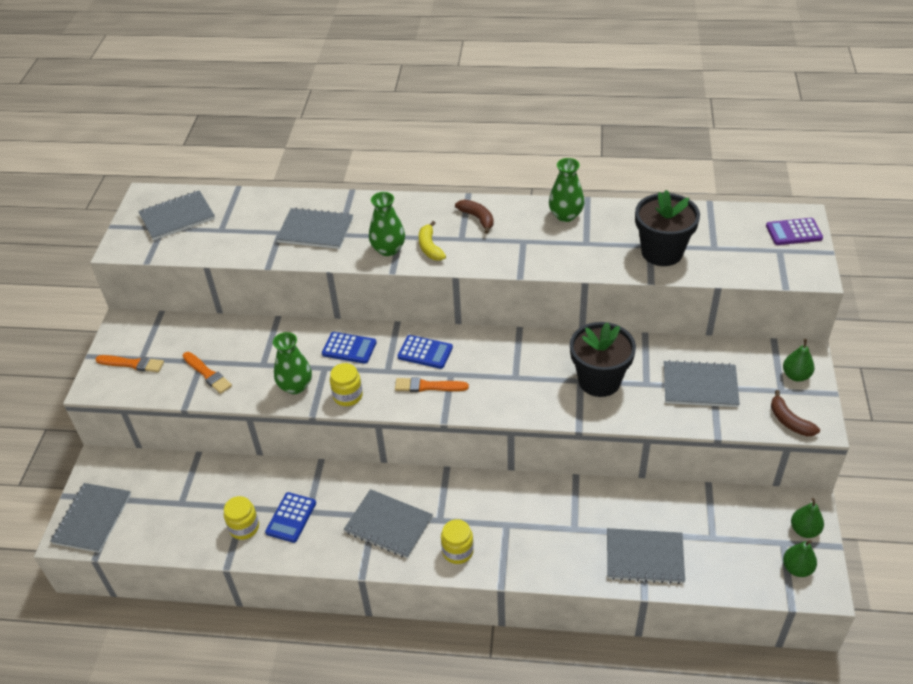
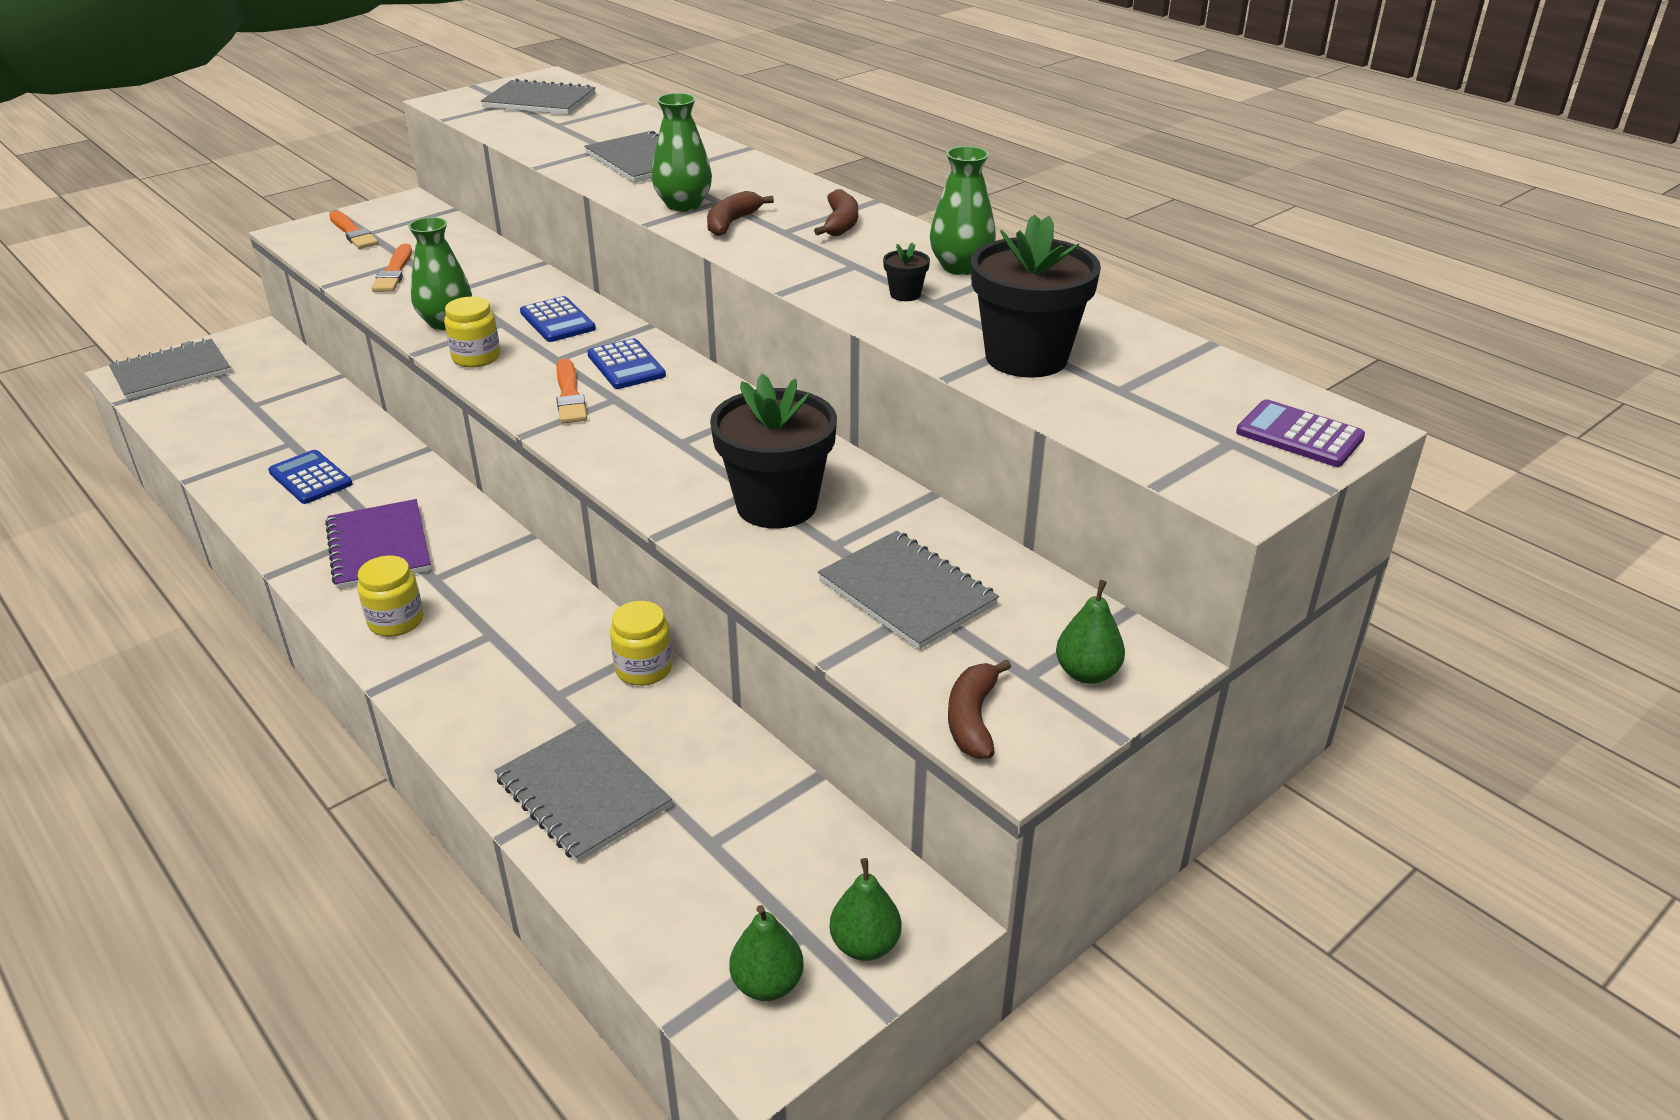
camera: 40 degrees right, 10 degrees down
yellow jar [224,496,259,540] -> yellow jar moved to [610,601,672,686]
blue calculator [265,492,316,543] -> blue calculator turned 75 degrees clockwise [268,450,352,504]
grey notebook [344,489,433,558] -> purple notebook [325,499,431,589]
orange brush [395,377,469,392] -> orange brush turned 150 degrees counterclockwise [556,359,587,423]
yellow banana [419,221,446,261] -> brown banana [707,191,774,236]
none -> black flower pot [883,242,930,301]

